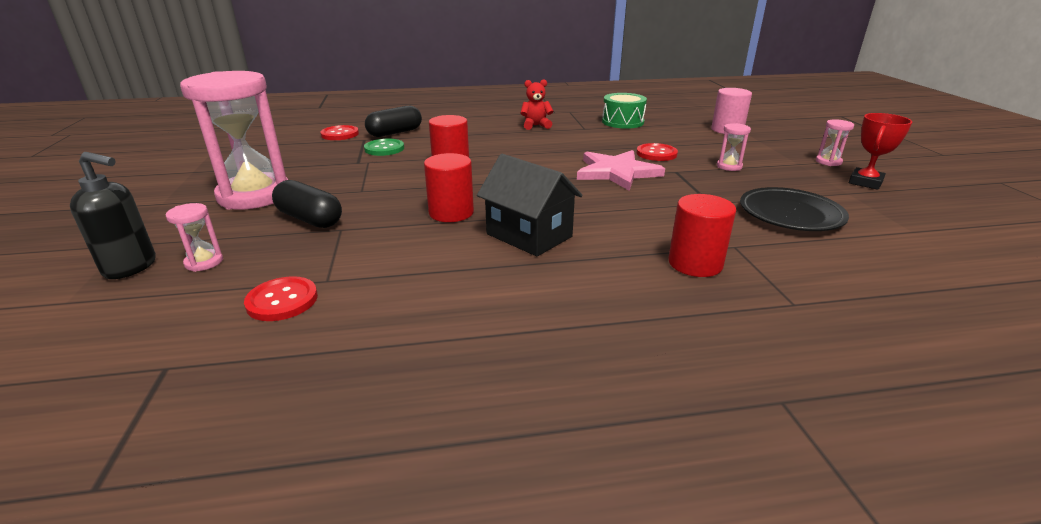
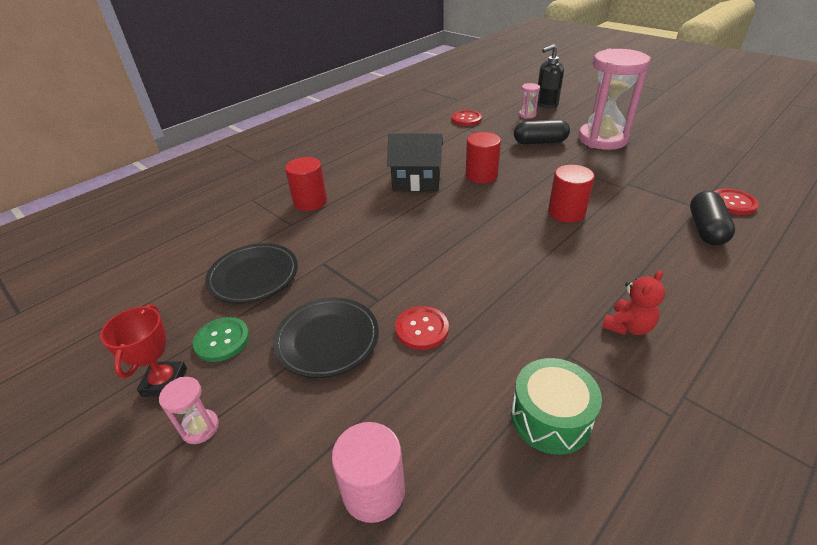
camera: 145 degrees right, 10 degrees up
green button [364,139,404,156] -> green button moved to [193,317,250,362]
pink star [577,150,665,191] -> none
pink hourglass [717,123,751,171] -> black plate [273,298,379,378]

